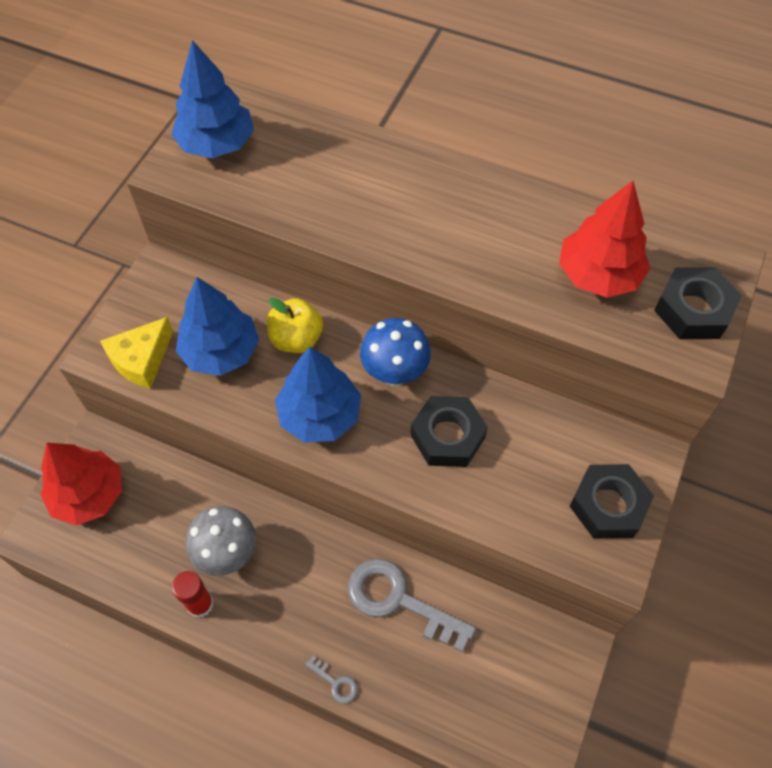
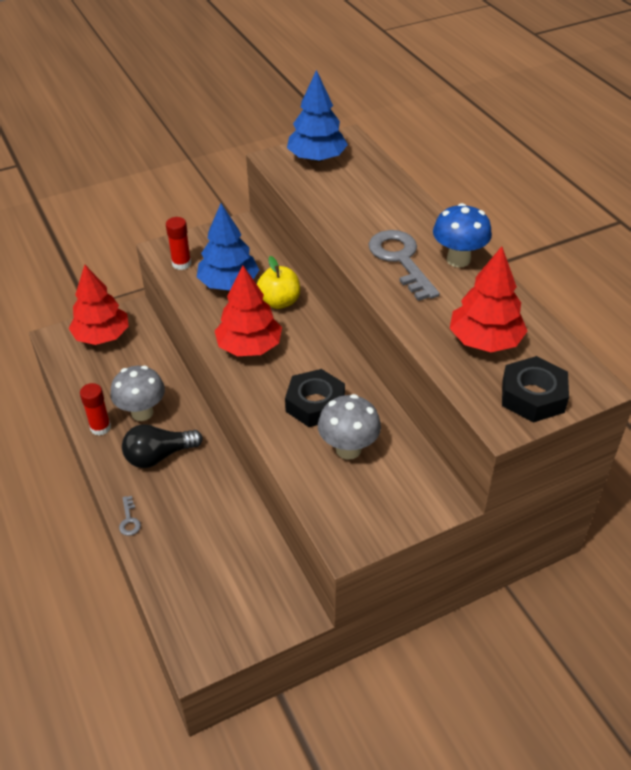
camera: 40 degrees right, 15 degrees down
yellow cheese [100,317,173,389] -> red glue stick [166,217,191,270]
blue tree [275,347,361,443] -> red tree [215,265,282,356]
grey key [348,558,476,652] -> grey key moved to [368,230,440,301]
blue mushroom [360,318,431,386] -> blue mushroom moved to [433,203,492,267]
black nut [570,464,654,539] -> none
none -> black light bulb [122,424,203,468]
none -> grey mushroom [318,394,381,460]

